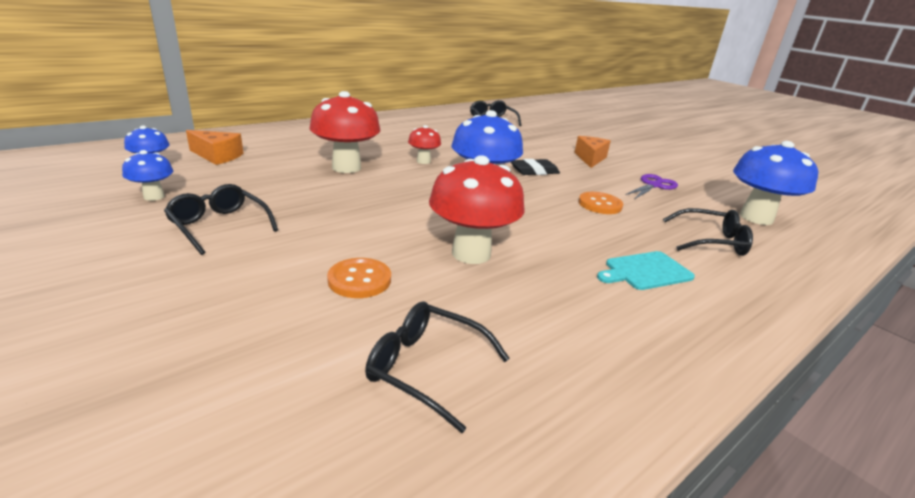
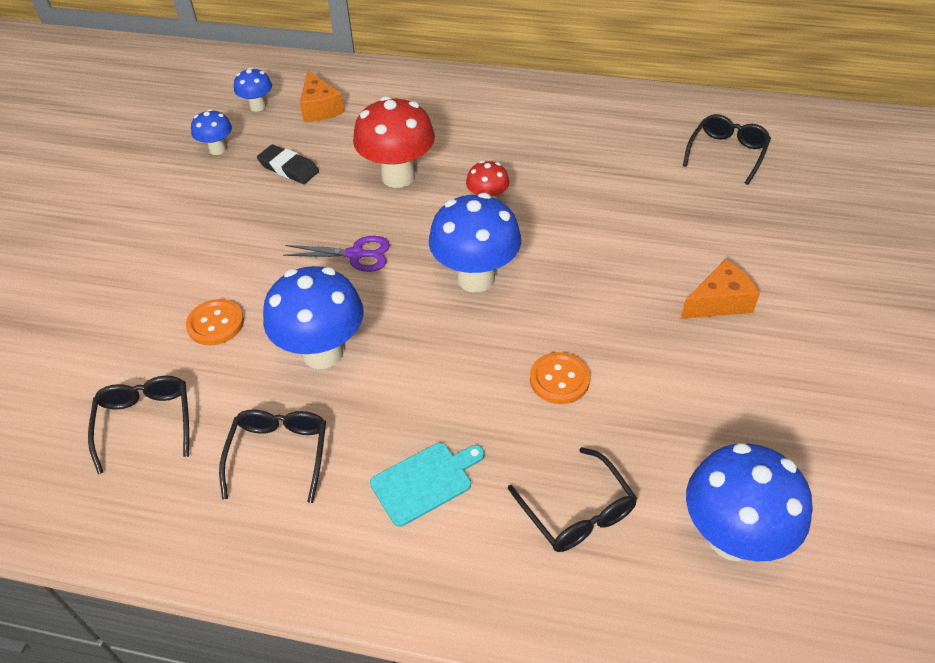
camera: 55 degrees right, 20 degrees up
black glasses [164,184,278,255] -> black glasses moved to [219,409,326,503]
red mushroom [429,155,524,264] -> blue mushroom [263,266,364,369]
black eraser [511,159,560,175] -> black eraser moved to [257,144,319,184]
turquoise cutting board [597,251,695,290] -> turquoise cutting board turned 120 degrees clockwise [370,443,484,527]
purple scissors [625,174,678,199] -> purple scissors moved to [283,236,390,272]

